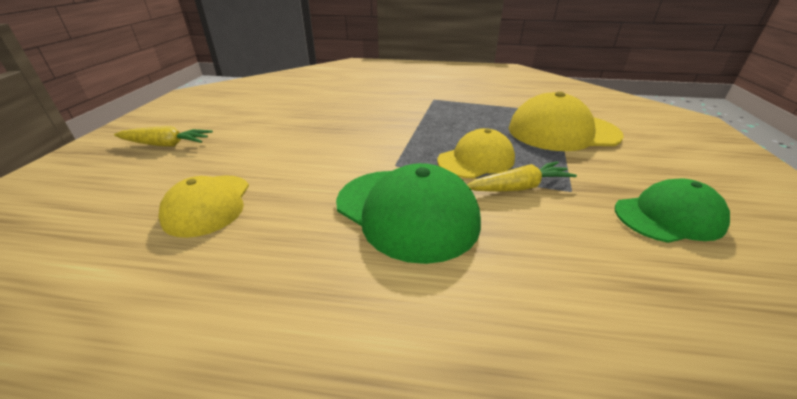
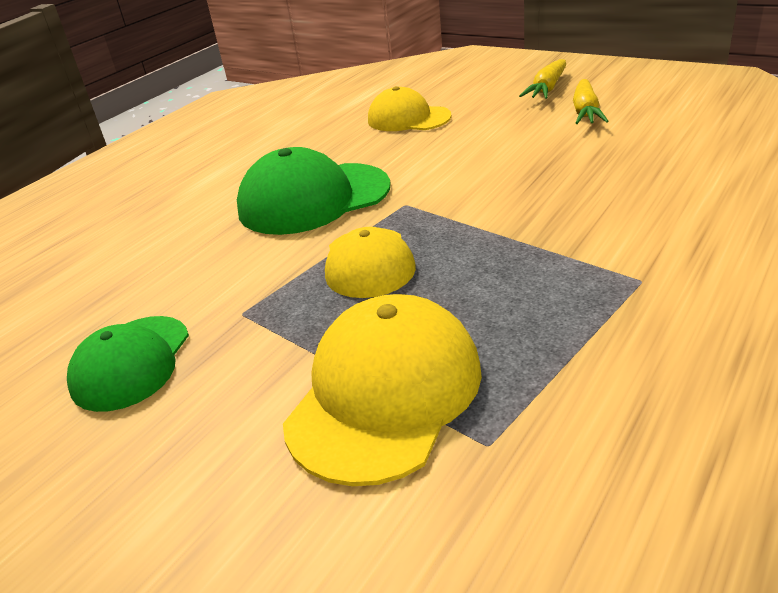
camera: 120 degrees right, 0 degrees up
yellow carrot [467,161,577,192] -> yellow carrot moved to [573,79,609,124]

